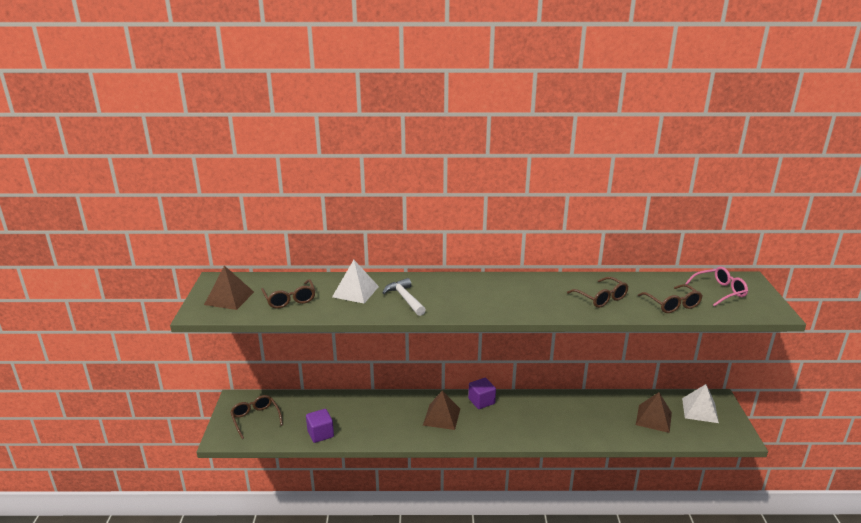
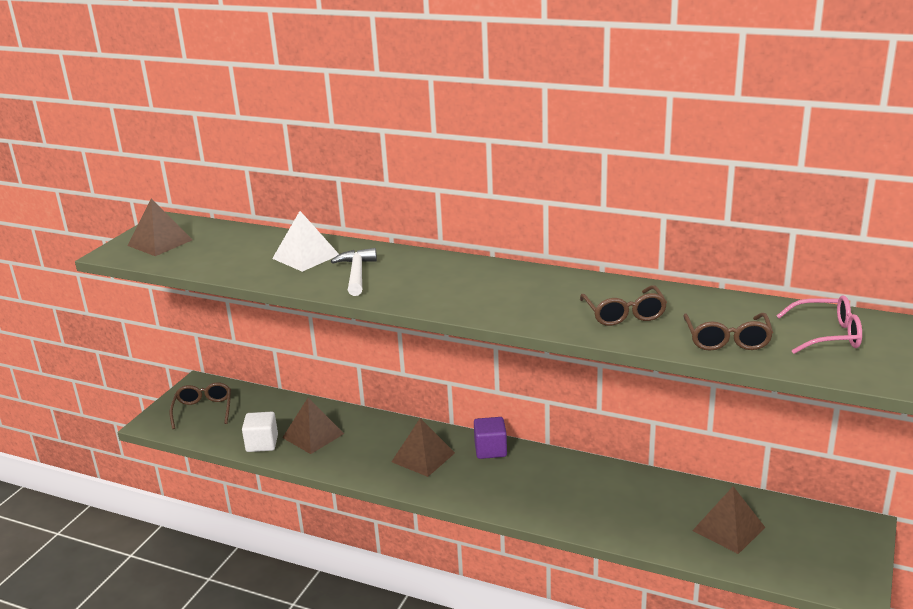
camera: 25 degrees right, 0 degrees up
brown glasses [261,279,316,309] -> none
purple cube [306,409,334,443] -> white cube [242,412,278,452]
white pyramid [682,384,719,423] -> none
none -> brown pyramid [282,398,344,454]

